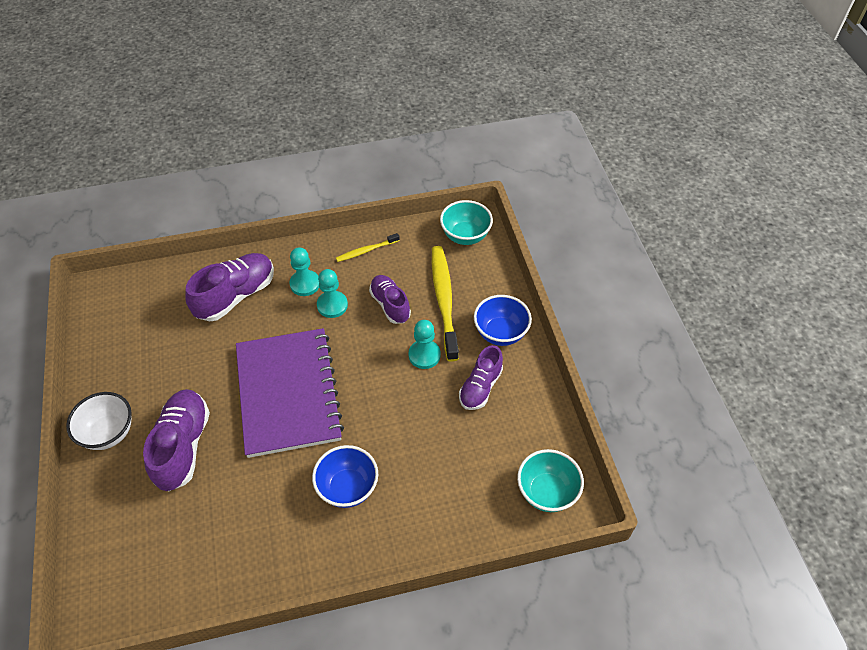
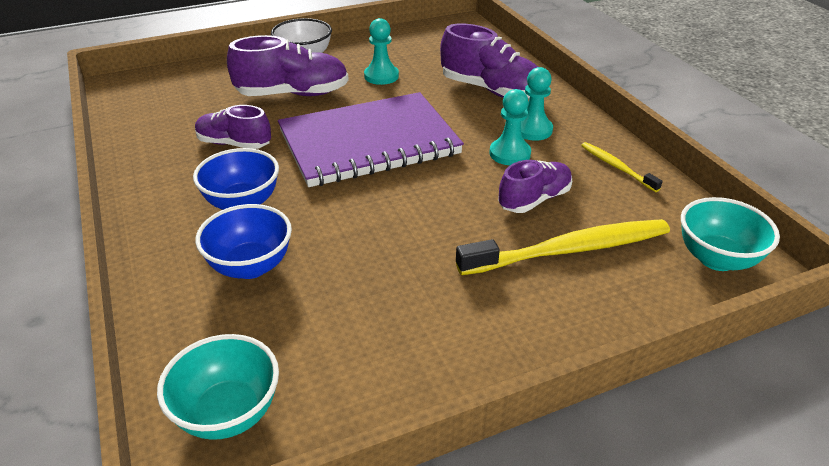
camera: 80 degrees right, 15 degrees down
turquoise pawn [409,320,441,369] -> turquoise pawn moved to [364,18,399,85]
purple shoe [459,345,503,410] -> purple shoe moved to [195,105,271,149]
blue bowl [474,295,532,346] -> blue bowl moved to [195,204,292,279]

